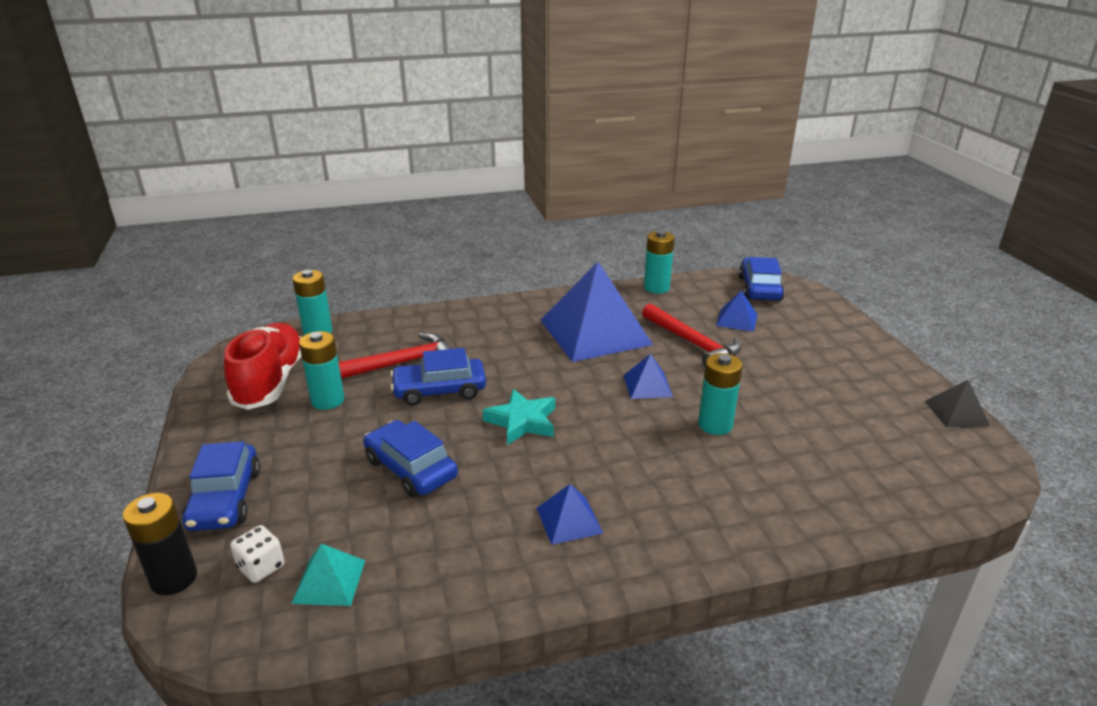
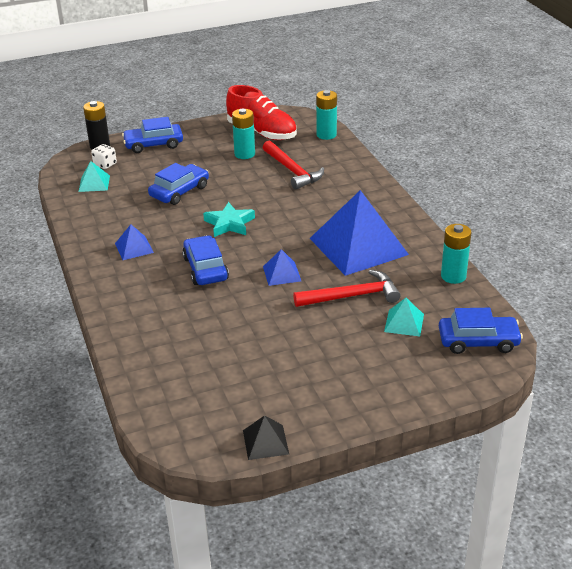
camera: 85 degrees right, 5 degrees up
red shoe [224,323,302,410] -> red shoe turned 45 degrees clockwise [226,85,297,140]
blue car [390,348,486,405] -> blue car moved to [182,235,229,285]
red hammer [642,303,742,366] -> red hammer turned 150 degrees counterclockwise [293,270,401,307]
turquoise battery [698,353,743,435] -> none
blue pyramid [716,290,758,332] -> turquoise pyramid [384,298,424,336]

